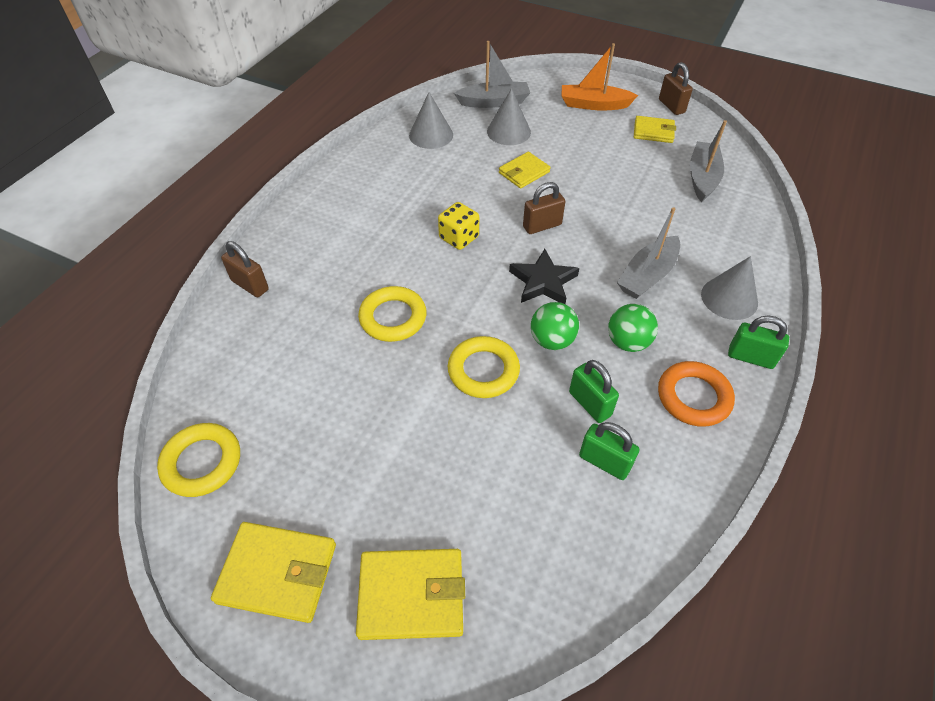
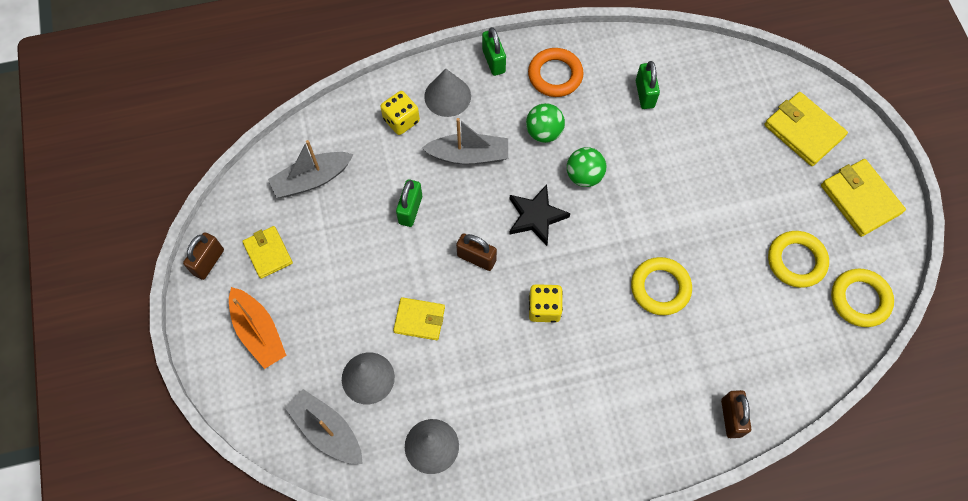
camera: 130 degrees left, 15 degrees up
yellow ring [448,336,520,398] -> yellow ring moved to [768,231,829,288]
green padlock [569,360,619,423] -> green padlock moved to [396,179,422,227]
none -> yellow dice [380,91,420,135]

